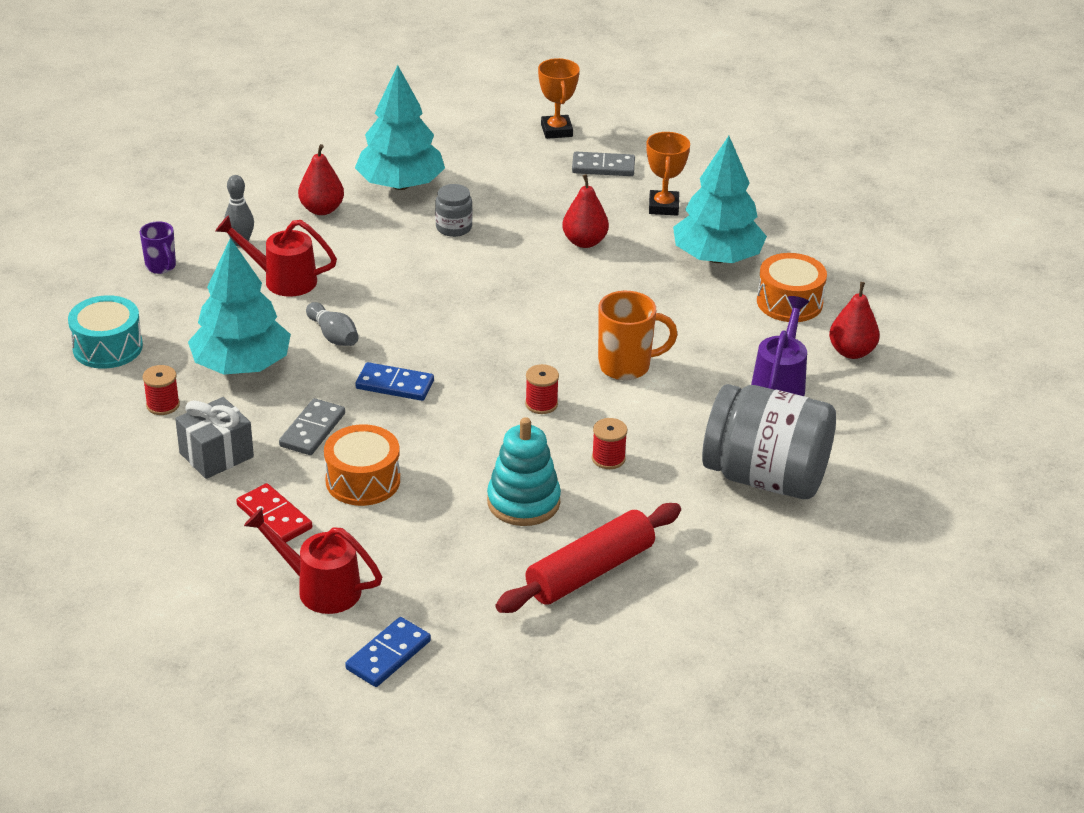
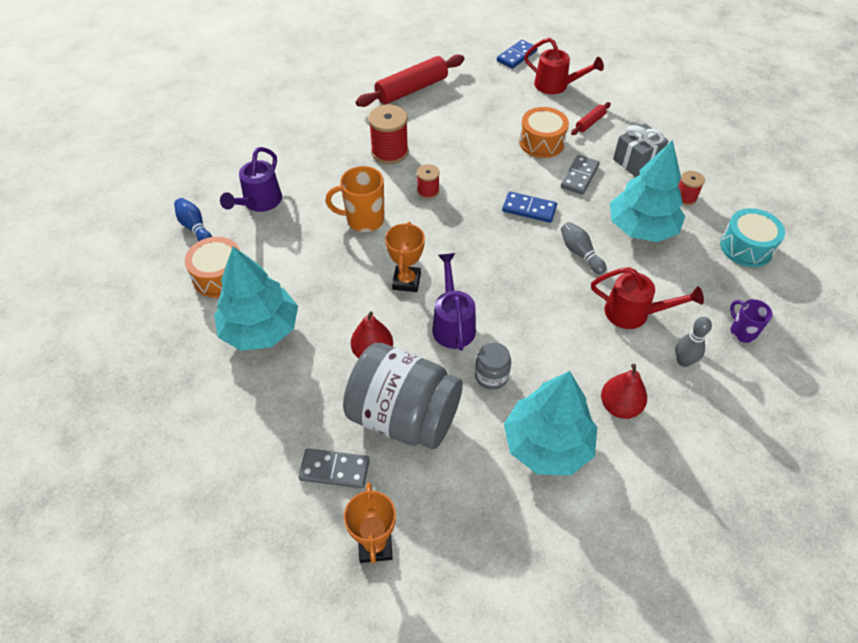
camera: 175 degrees left, 15 degrees up
red domino [236,483,312,542] -> red rolling pin [571,102,611,135]
turquoise stacking toy [487,417,561,526] -> none
red spool [592,418,627,469] -> red spool [368,105,409,164], size x1.76
orange trophy [646,132,690,216] -> orange trophy moved to [385,222,425,292]
grey jar [702,384,836,499] -> grey jar moved to [343,343,463,449]
red pear [829,282,880,359] -> blue bowling pin [174,198,212,241]
none -> purple watering can [432,253,476,351]

